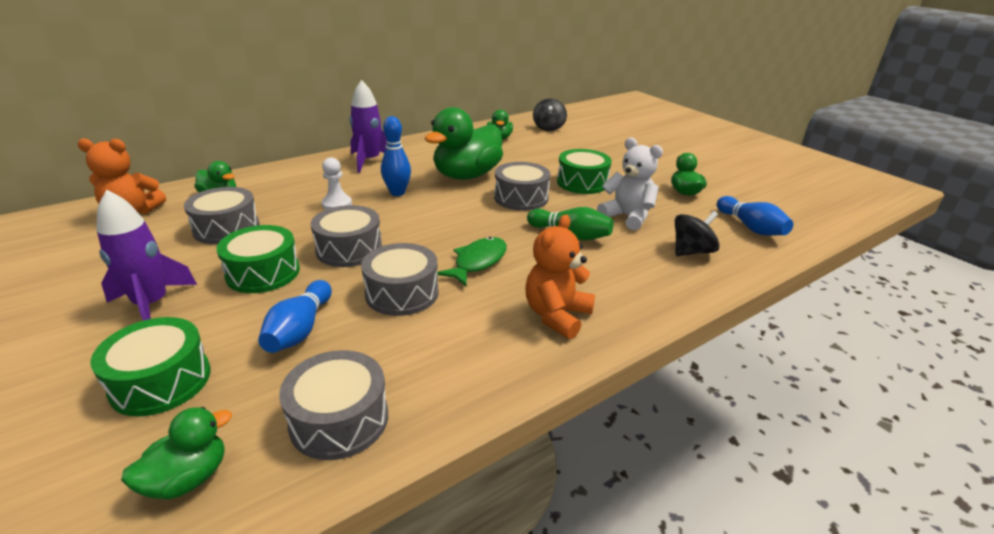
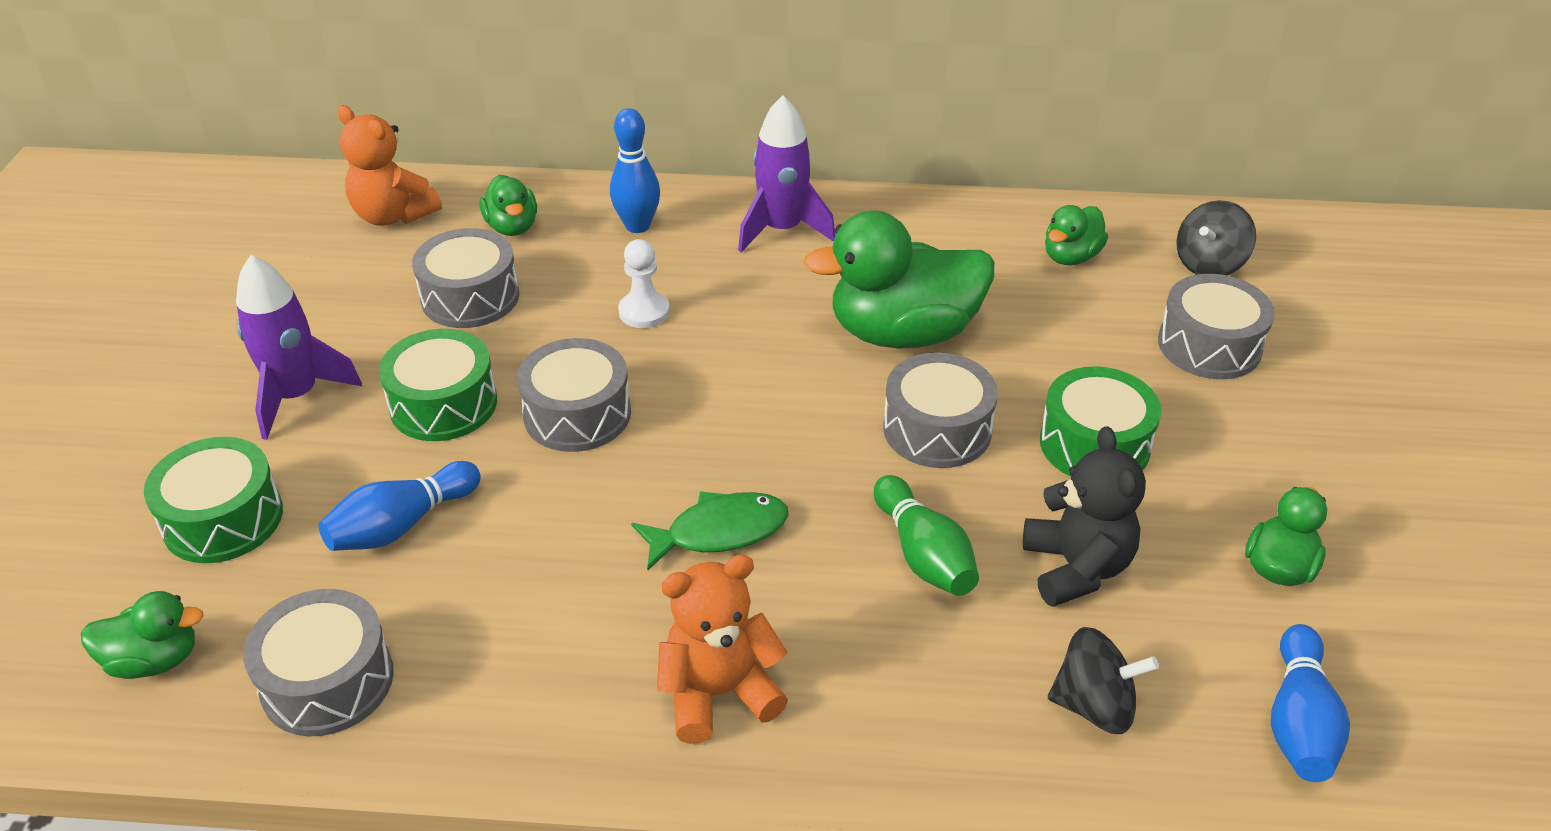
camera: 40 degrees right, 10 degrees up
grey drum [361,243,438,316] -> grey drum moved to [1158,274,1275,379]
blue bowling pin [381,116,411,196] -> blue bowling pin moved to [610,108,660,233]
white teddy bear [597,138,663,231] -> black teddy bear [1023,426,1146,607]

